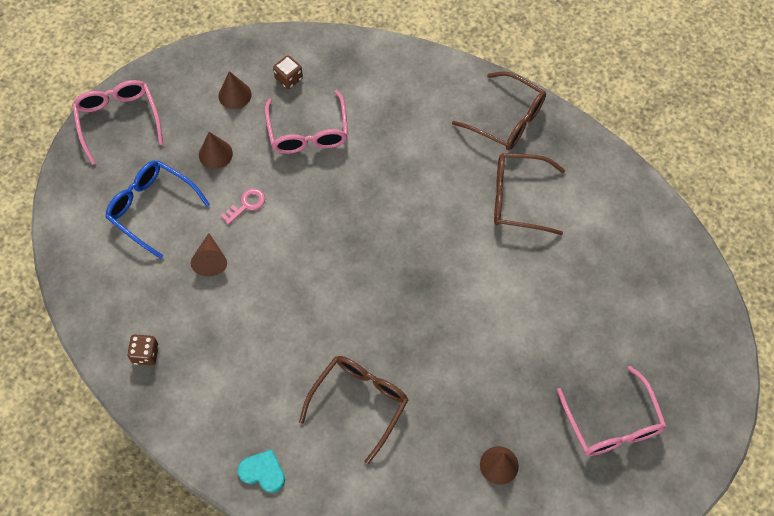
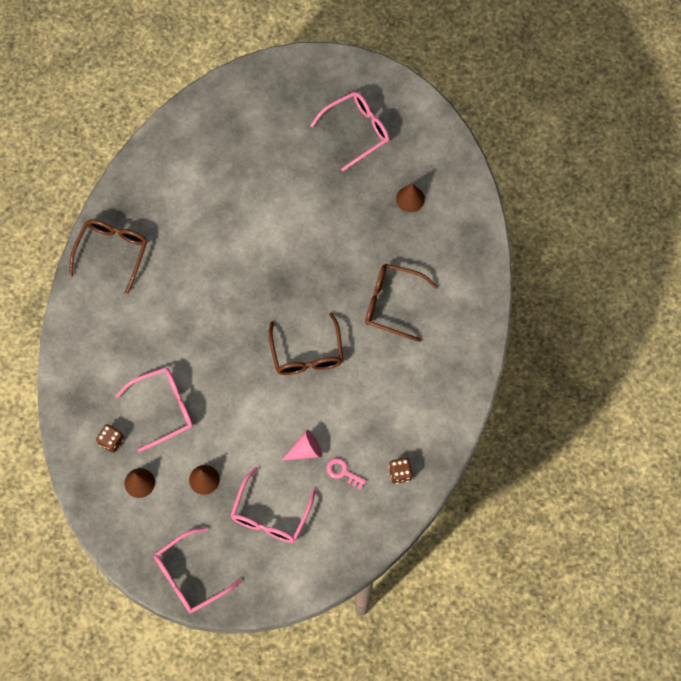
camera: 105 degrees left, 5 degrees up
blue glasses [105,161,210,259] -> pink glasses [230,467,316,543]
brown cone [191,233,227,276] -> pink cone [281,430,322,461]
pink key [220,188,265,225] -> pink key moved to [326,458,366,490]
turquoise heart [237,449,285,493] -> none
brown glasses [494,153,565,235] -> brown glasses moved to [269,312,343,375]

